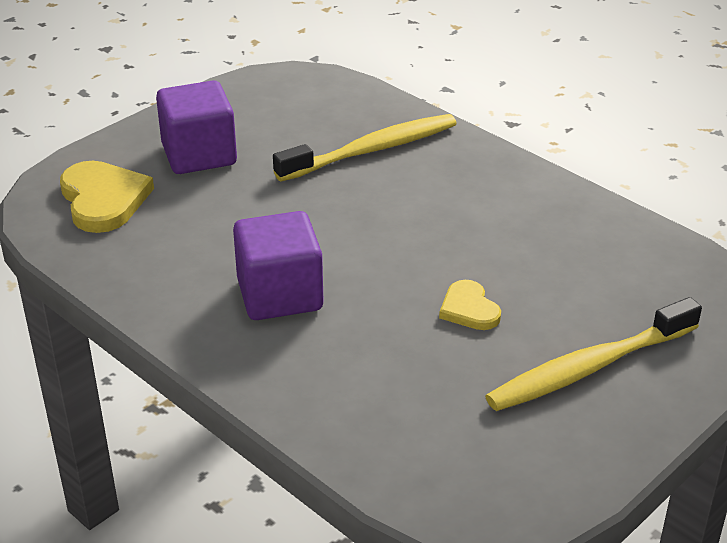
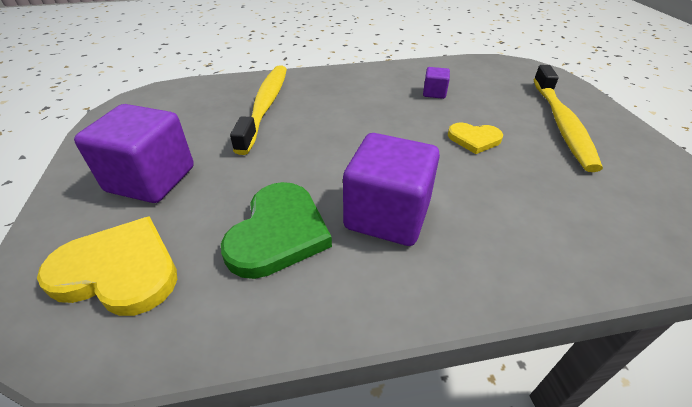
camera: 55 degrees left, 5 degrees up
none -> green heart [221,182,332,279]
none -> purple cube [423,67,450,99]

